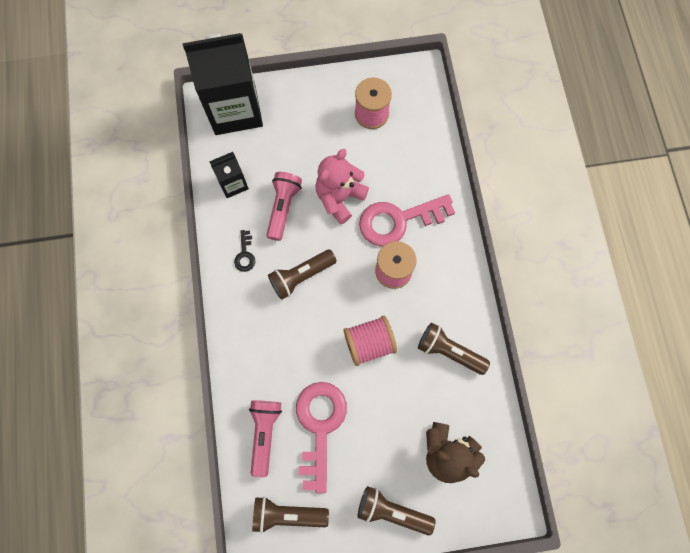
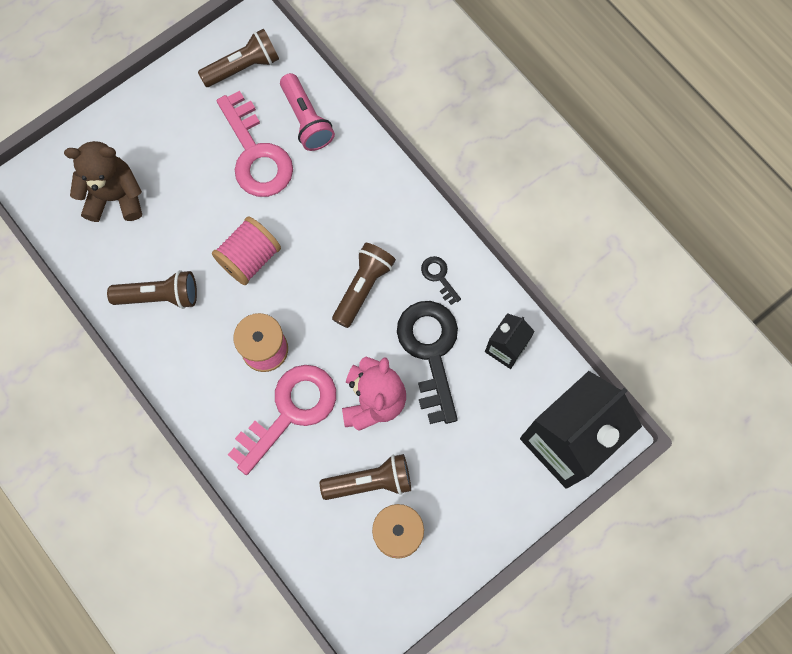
camera: 150 degrees right, 0 degrees up
pink flashlight [266,172,302,241] -> black key [397,301,458,424]
brown flashlight [358,486,436,535] -> brown flashlight moved to [320,454,411,500]

